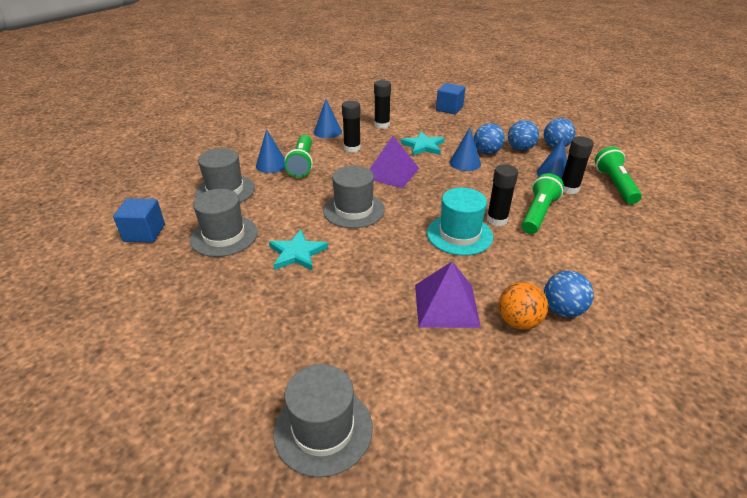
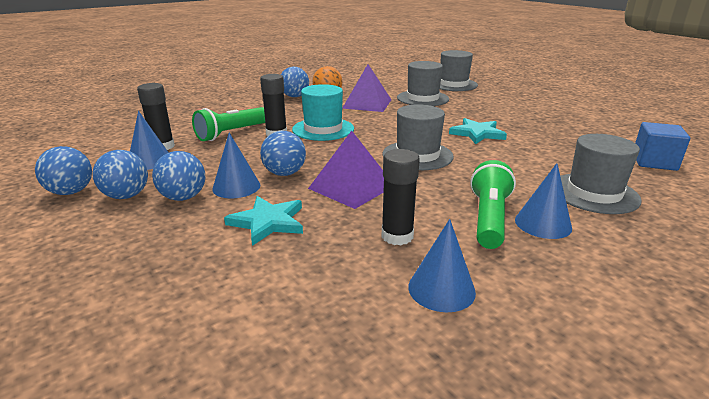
camera: 165 degrees left, 10 degrees down
grey hat [190,189,258,257] -> grey hat moved to [397,61,449,106]
black glue stick [374,80,391,129] -> none
blue cube [436,83,465,114] -> none
green flashlight [595,147,642,204] -> none
none -> blue ball [260,131,306,176]

